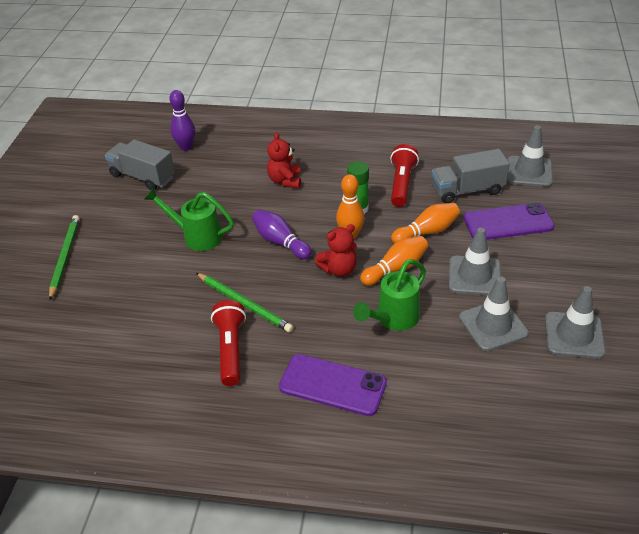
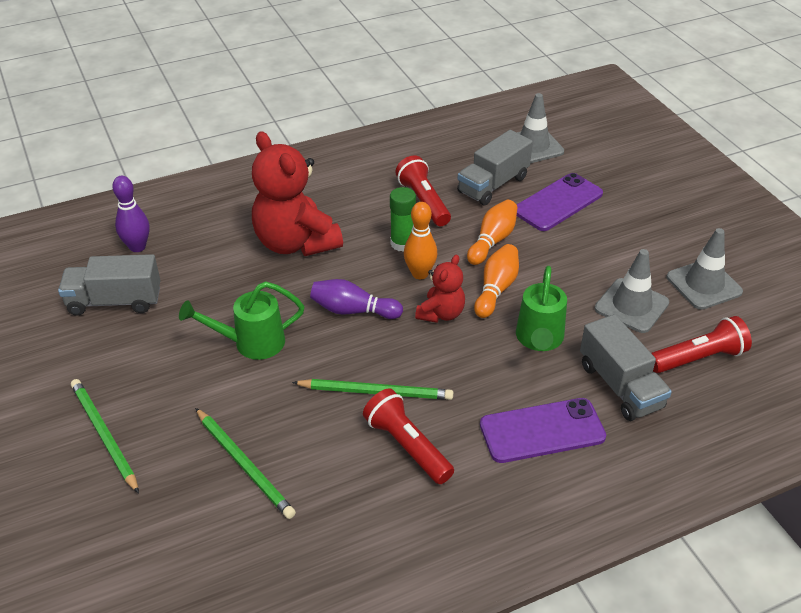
camera: 35 degrees left, 0 degrees up
red teddy bear [267,132,301,188] -> red teddy bear [252,131,343,256], size x1.90
grey traffic cone [449,228,501,295] -> none
none -> green pencil [195,408,296,519]
none -> grey truck [580,314,672,421]
none -> red flashlight [651,316,752,373]

